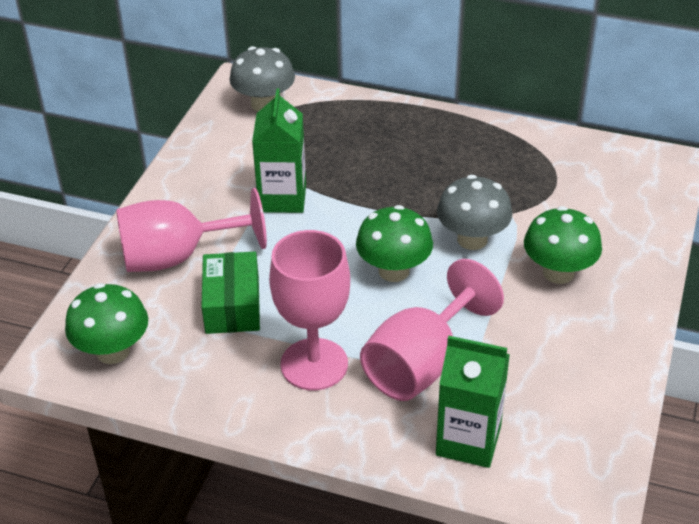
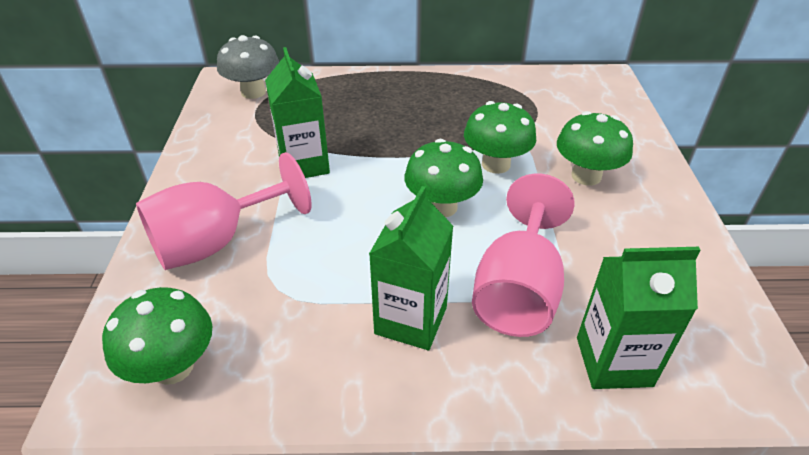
camera: 20 degrees left, 0 degrees up
green box [202,252,260,334] -> none
pink goblet [269,230,350,391] -> green carton [369,186,453,350]
grey mushroom [437,175,512,250] -> green mushroom [464,101,536,174]

